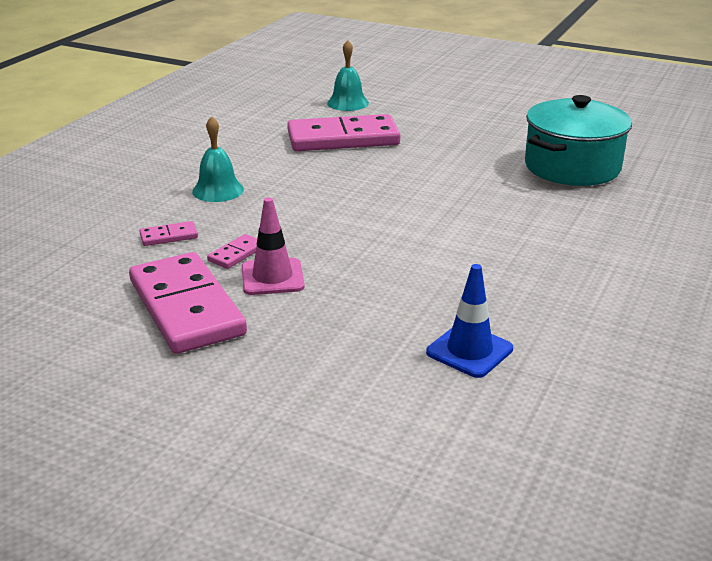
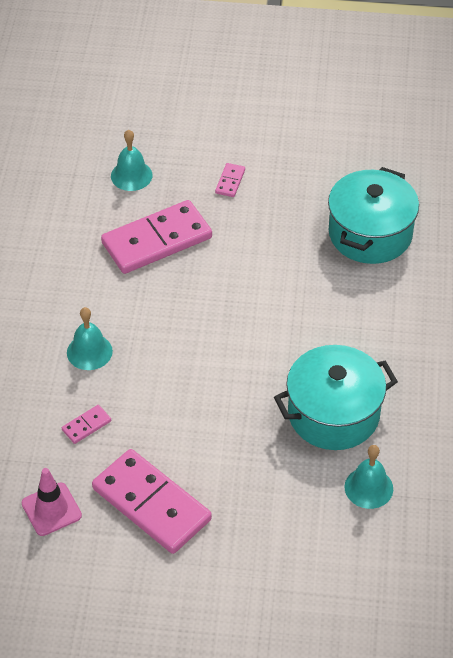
camera: 20 degrees left, 20 degrees up
pink domino [207,234,257,269] -> pink domino moved to [215,163,245,197]
pink traffic cone [242,198,305,295] -> pink traffic cone moved to [21,468,82,536]
blue traffic cone [426,264,513,378] -> turquoise bell [344,445,393,509]
none -> turquoise pot [274,345,398,450]

